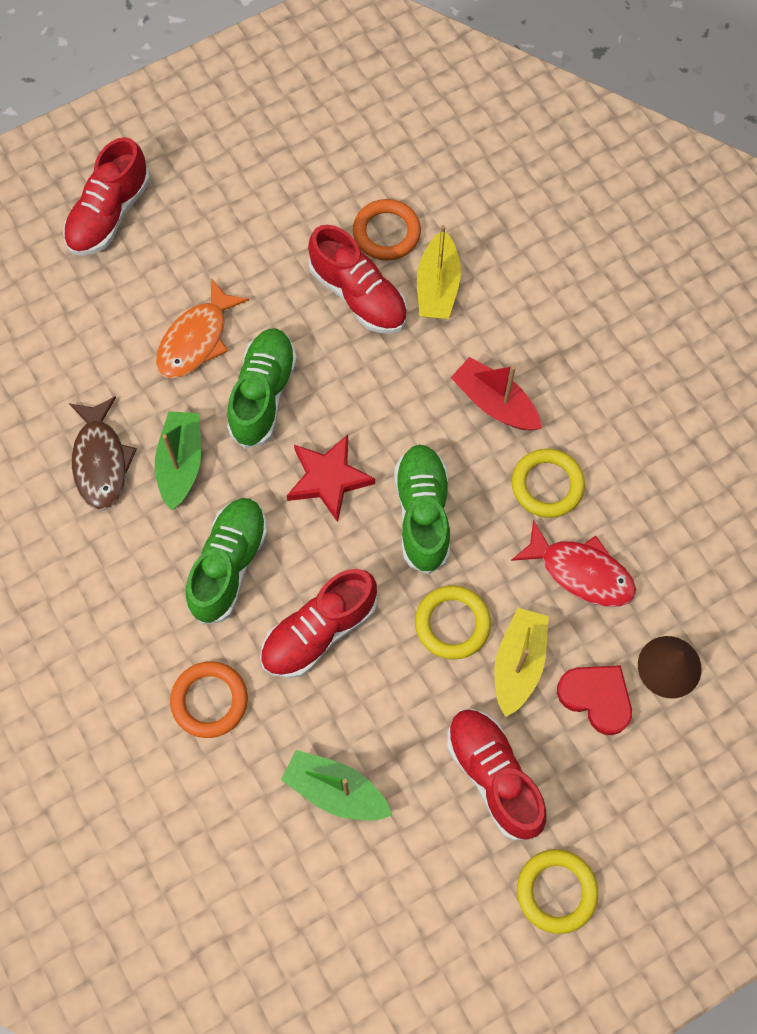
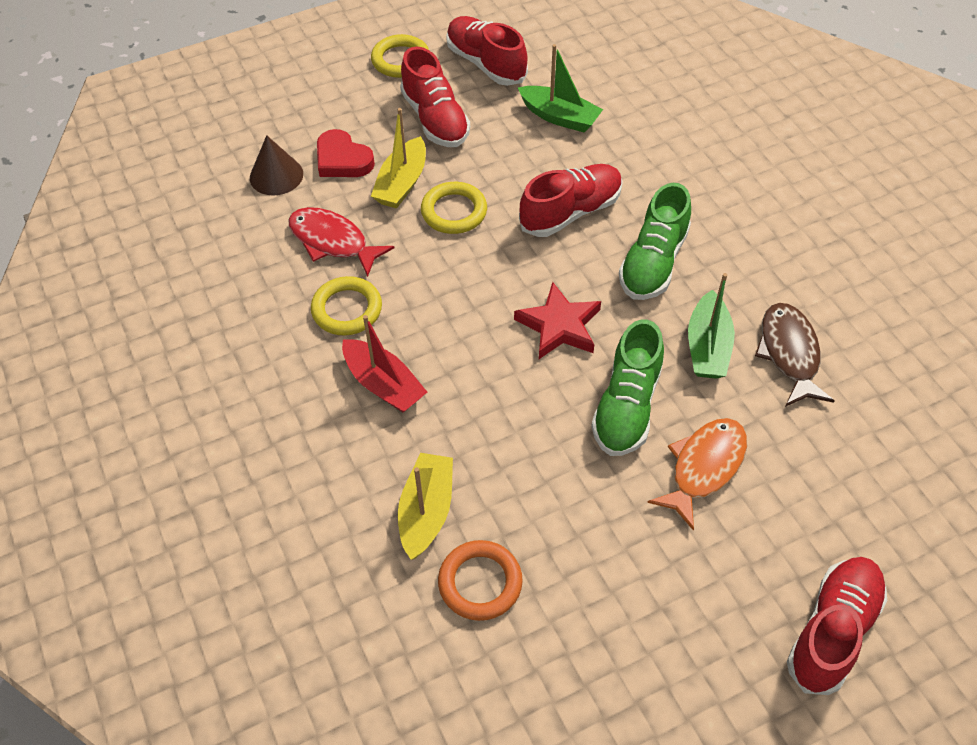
camera: 175 degrees left, 15 degrees down
orange ring [170,661,248,738] -> none
red shoe [308,225,408,334] -> red shoe moved to [446,16,528,86]
green shoe [394,445,450,574] -> none

